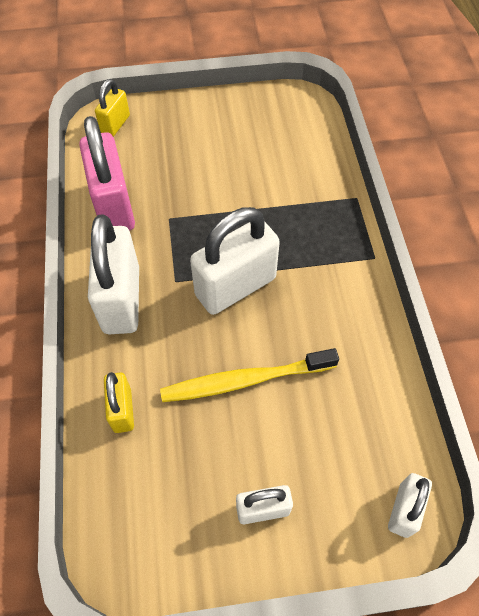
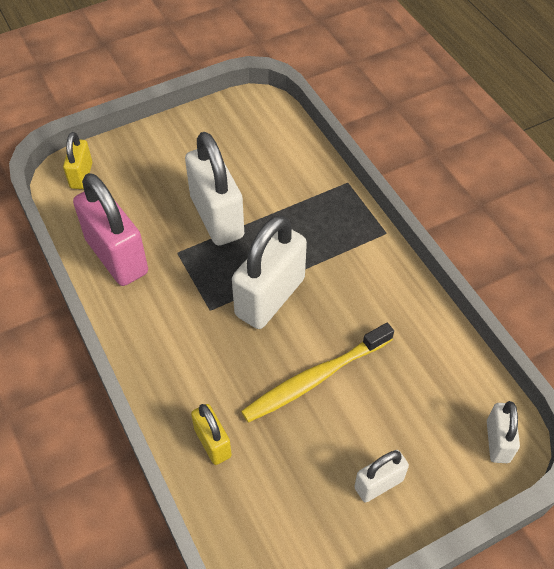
camera: 20 degrees left, 5 degrees down
white padlock [88,214,139,334] -> white padlock moved to [185,132,244,246]

